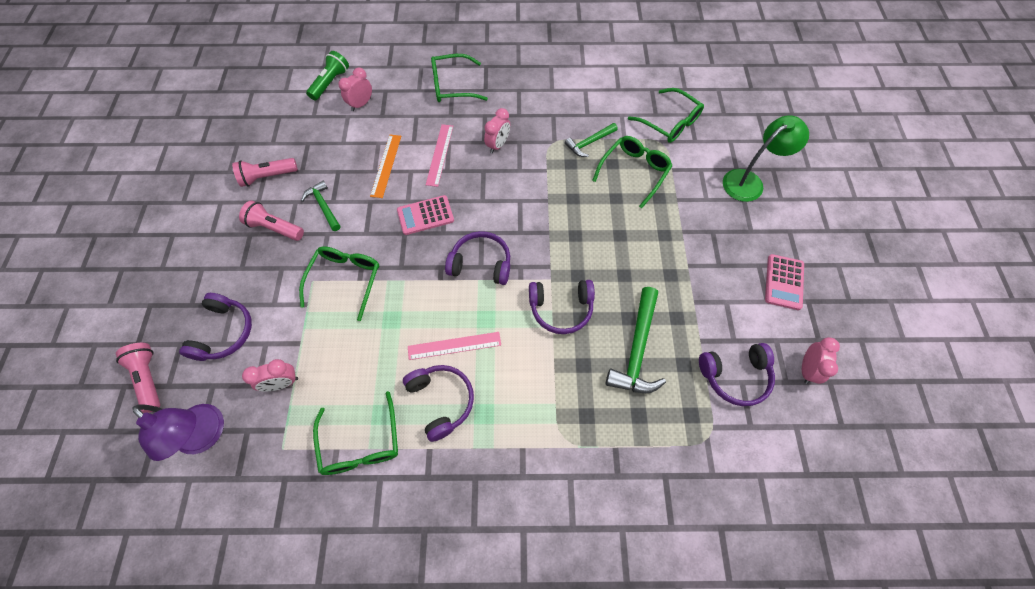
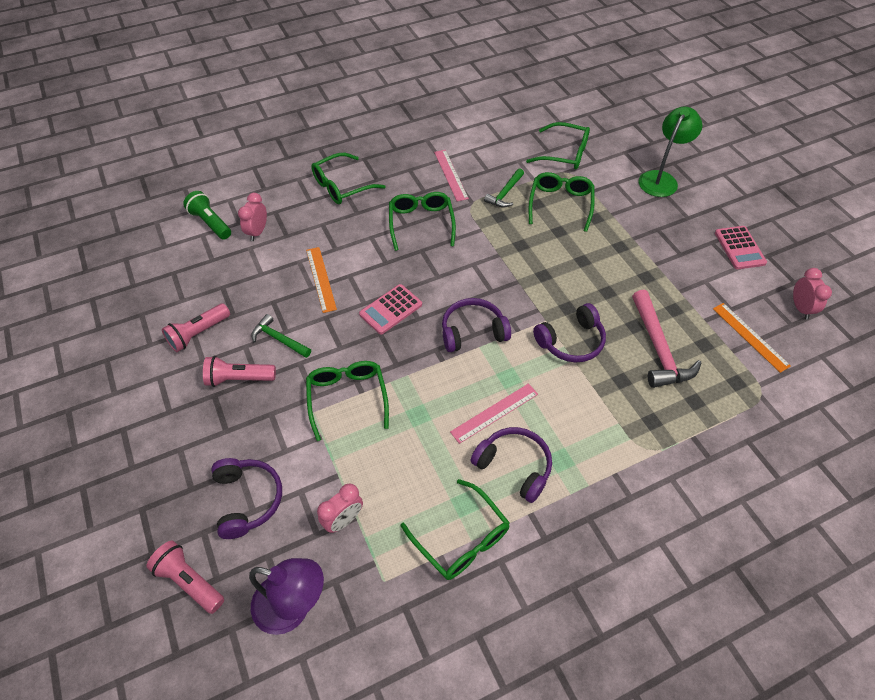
camera: 25 degrees left, 10 degrees down
green flashlight [306,51,349,100] -> green flashlight turned 45 degrees counterclockwise [183,191,231,240]
pink ruler [426,124,453,187] -> pink ruler moved to [434,150,469,201]
pink clock [484,108,510,153] -> green glasses [389,192,456,251]
green hammer [606,287,666,393] -> pink hammer [632,290,702,388]
purple headphones [699,343,775,406] -> orange ruler [713,303,791,373]

